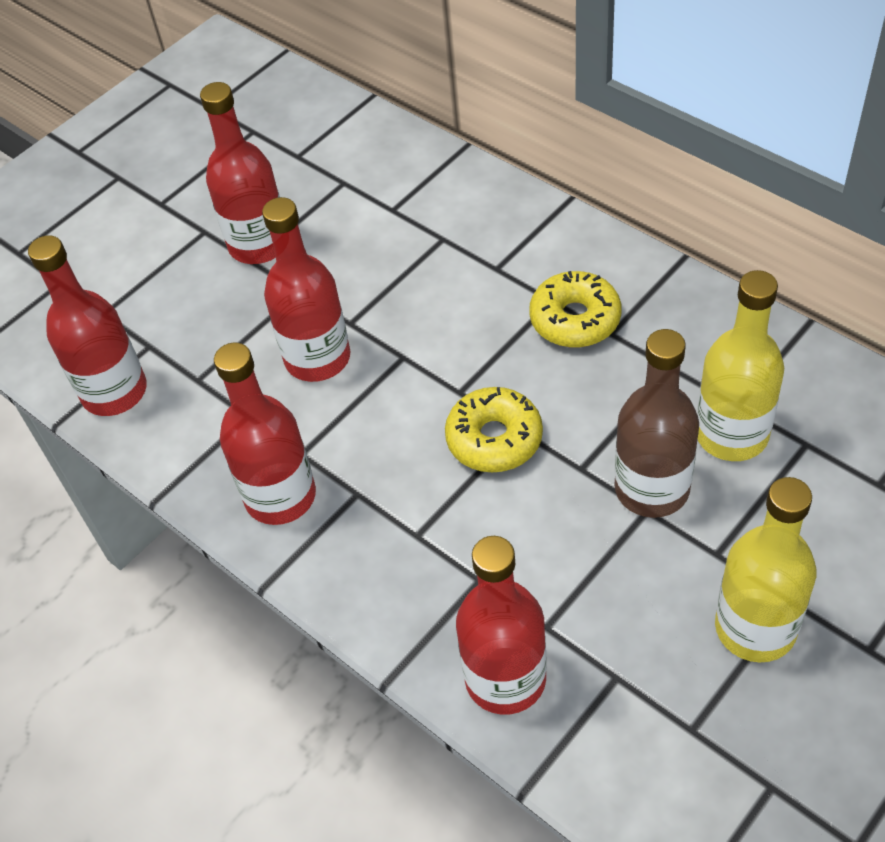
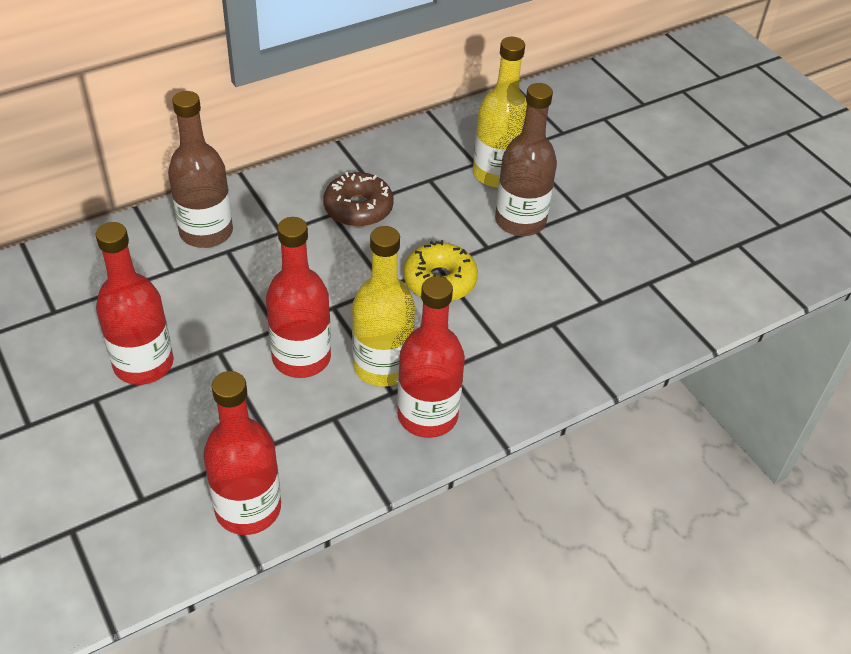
camera: 80 degrees left, 5 degrees down
red bottle [456,536,547,715] -> none
yellow donut [529,271,622,347] -> brown donut [323,172,393,227]
yellow bottle [715,477,816,662] -> yellow bottle moved to [352,226,415,387]
none -> brown bottle [168,91,233,248]

